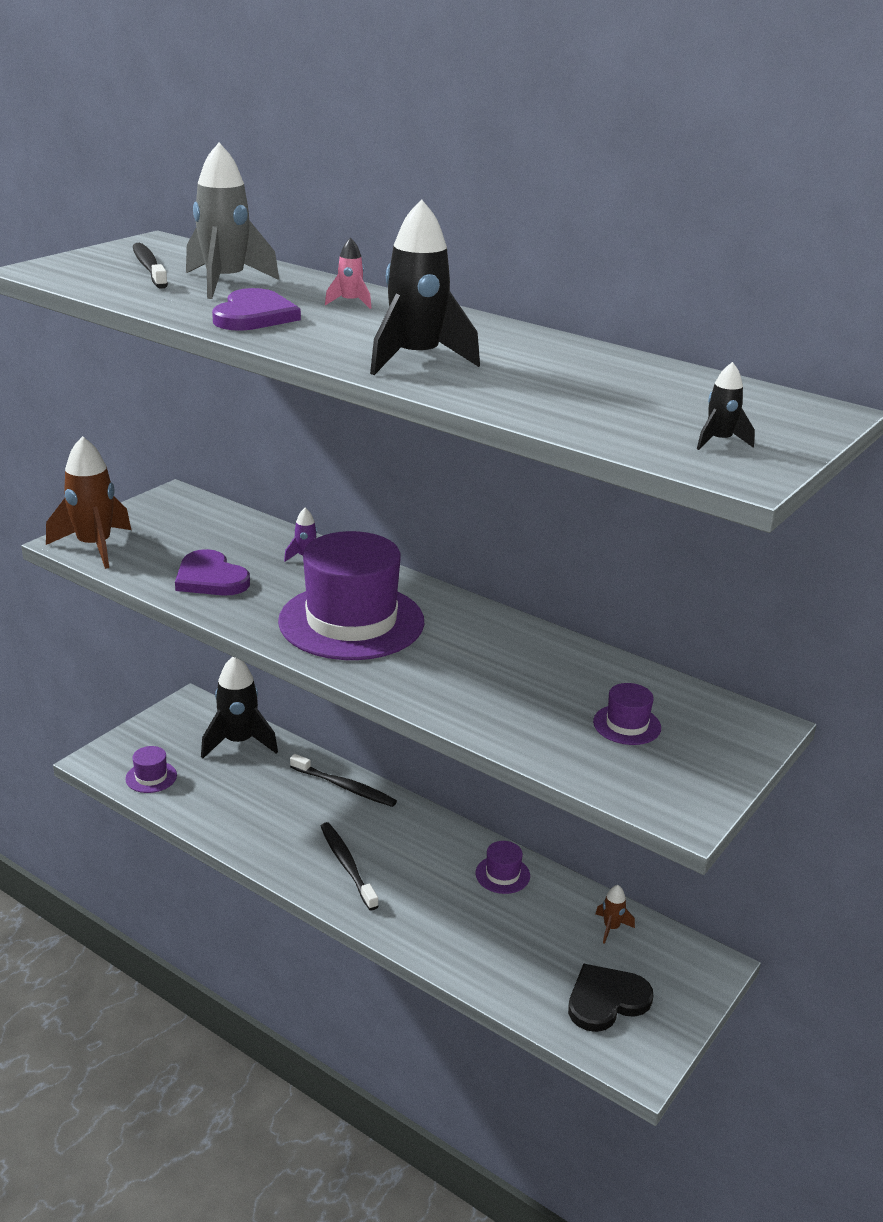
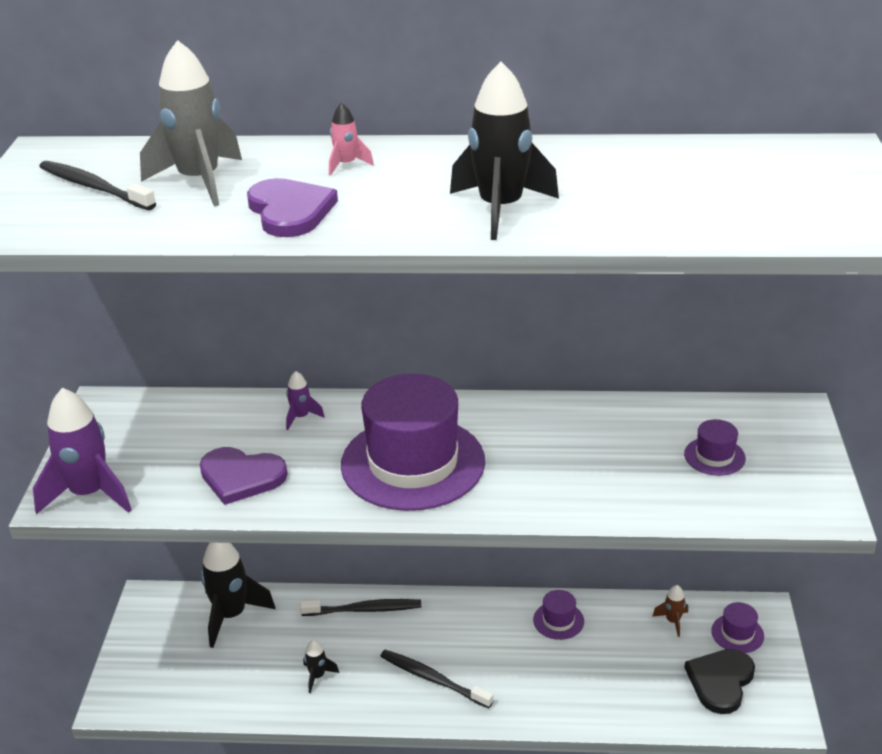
camera: 30 degrees left, 5 degrees up
brown rocket [46,436,131,569] -> purple rocket [33,388,132,515]
purple hat [125,746,177,793] -> purple hat moved to [711,602,764,653]
black rocket [697,362,755,450] -> black rocket moved to [304,640,339,693]

